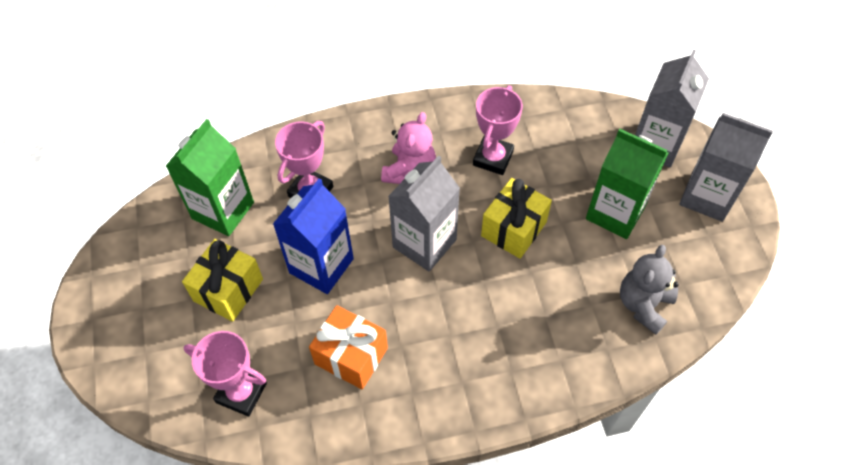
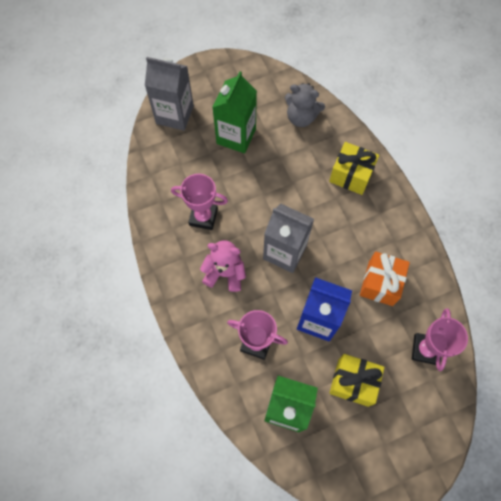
camera: 100 degrees left, 10 degrees up
yellow gift [481,178,552,259] -> yellow gift moved to [329,142,379,195]
grey carton [679,113,773,222] -> none

